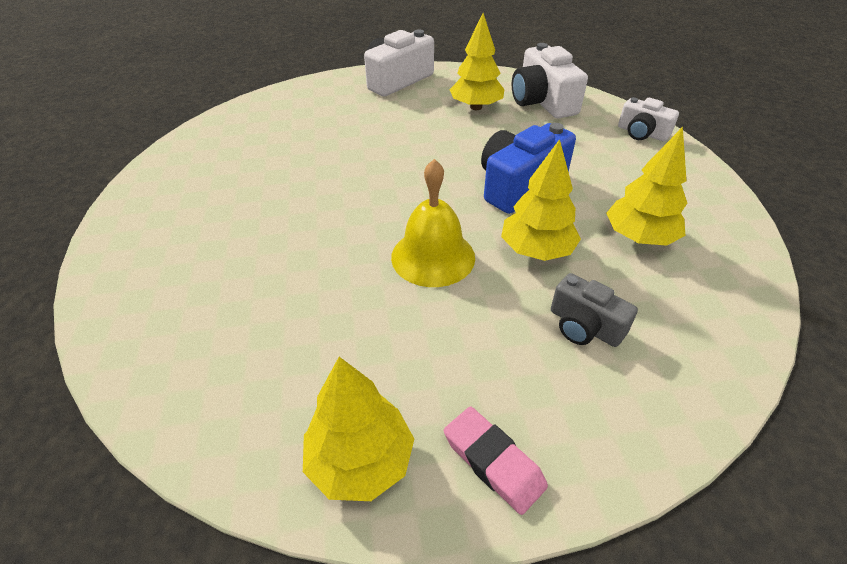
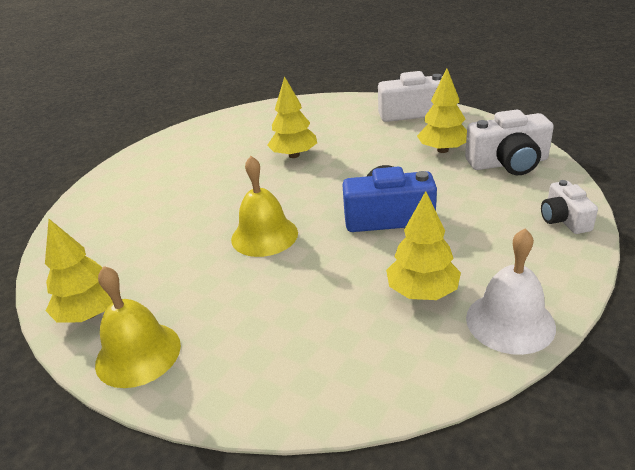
camera: 45 degrees right, 10 degrees down
pink eraser [444,407,548,515] -> yellow bell [95,266,181,388]
yellow tree [501,139,581,261] -> yellow tree moved to [267,76,317,158]
white camera [512,43,588,118] -> white camera turned 120 degrees counterclockwise [465,109,554,175]
grey camera [551,273,638,347] -> none
none -> white bell [466,229,556,355]

